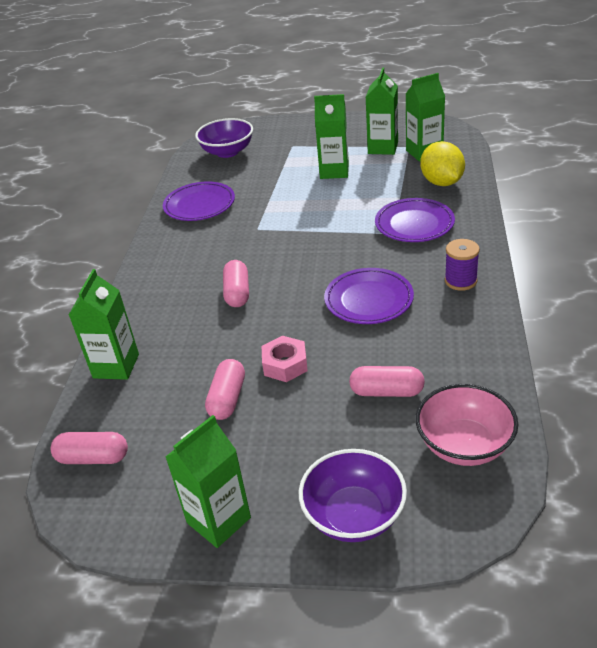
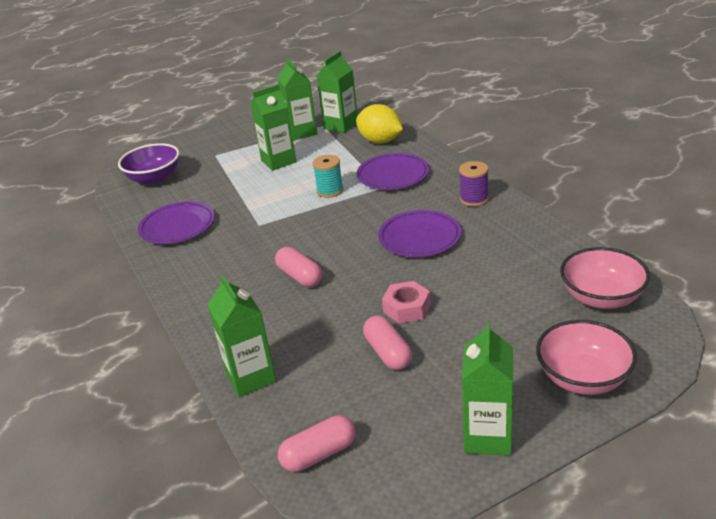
camera: 35 degrees left, 5 degrees down
purple bowl [299,449,407,542] -> pink bowl [536,320,637,395]
pink capsule [349,366,425,397] -> none
none -> turquoise spool [312,155,344,198]

